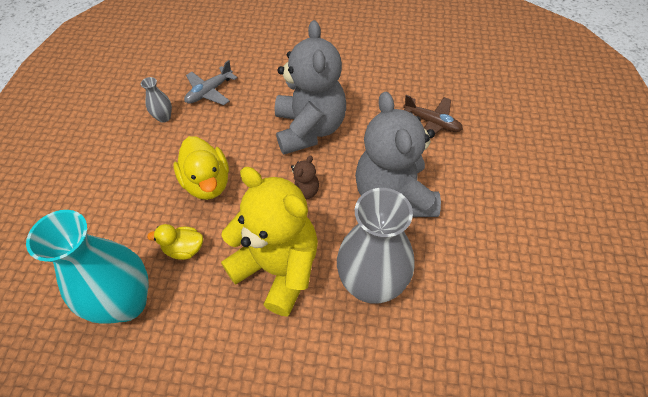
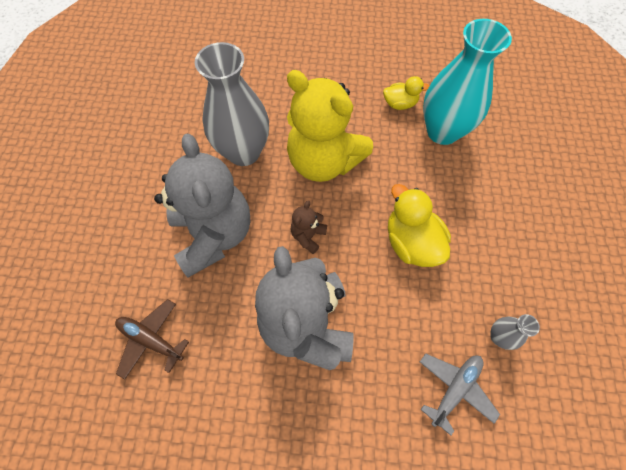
camera: 175 degrees right, 10 degrees up
yellow duck [147,224,203,260] -> yellow duck moved to [383,76,429,110]

